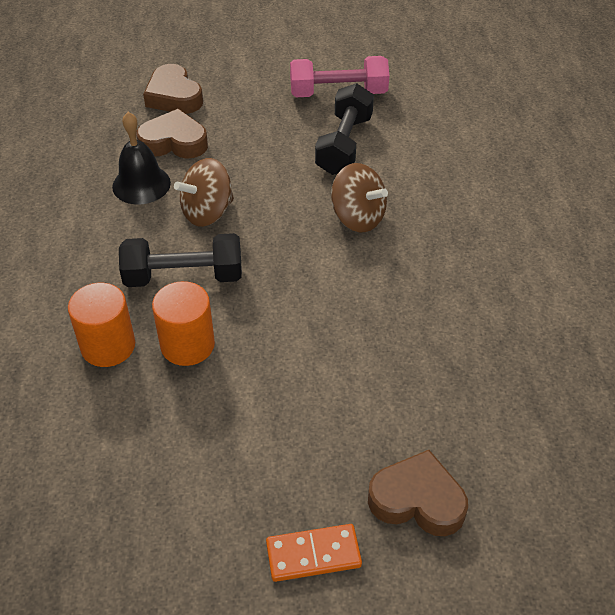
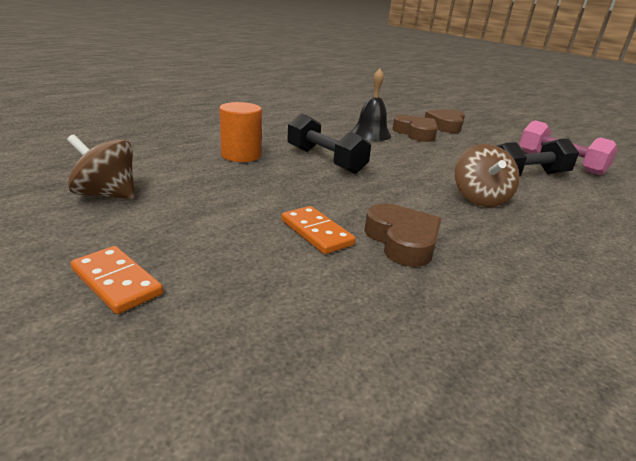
camera: 50 degrees right, 20 degrees down
orange cylinder [152,281,215,366] -> none
brown spinning top [174,158,234,227] -> brown spinning top moved to [67,134,135,199]
brown heart [368,450,468,536] -> brown heart moved to [364,204,441,267]
none -> orange domino [281,206,356,254]

